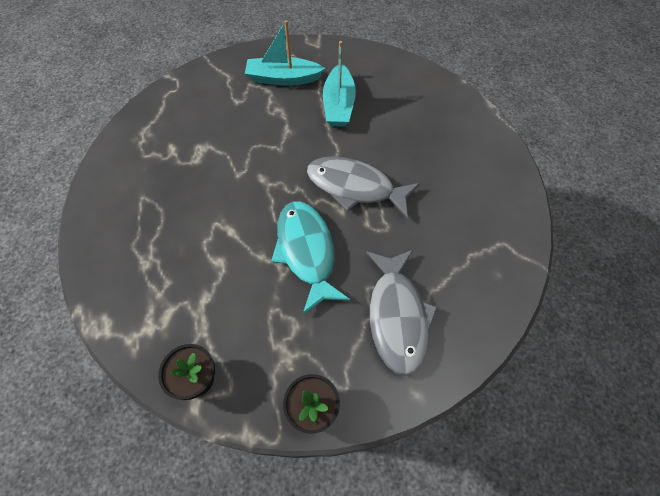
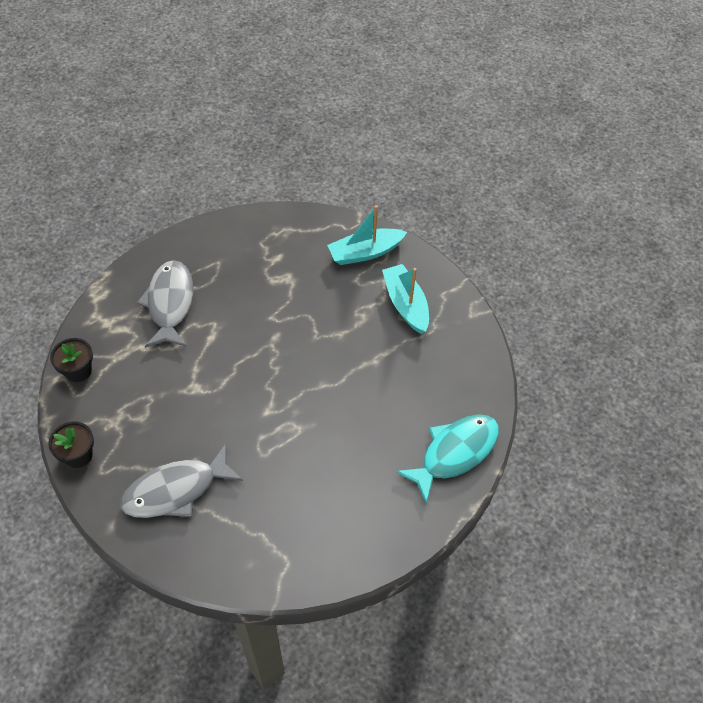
camera: 65 degrees right, 5 degrees down
turquoise fish [271,201,351,314] -> turquoise fish moved to [396,414,499,504]
grey fish [307,156,420,219] -> grey fish moved to [137,260,193,348]
turquoise boat [323,41,356,127] -> turquoise boat moved to [327,205,407,265]

